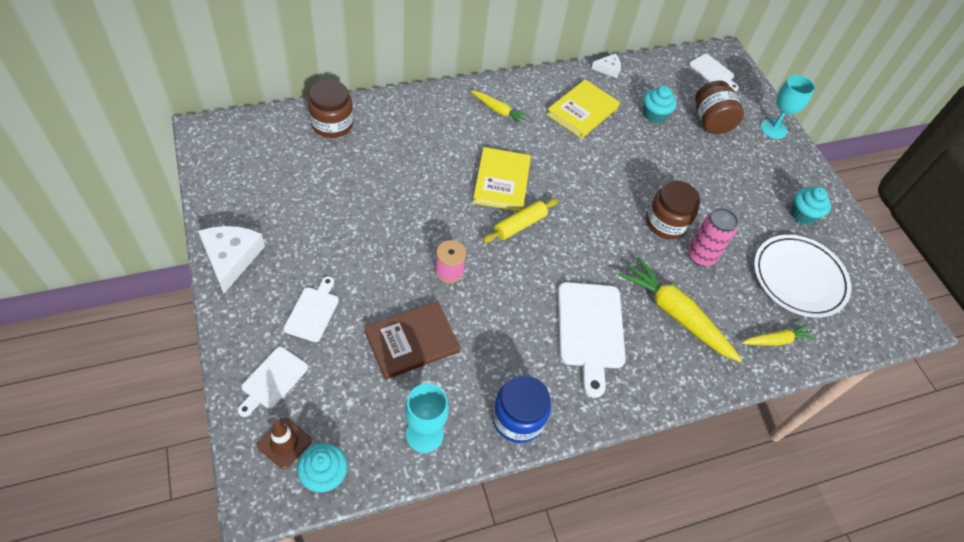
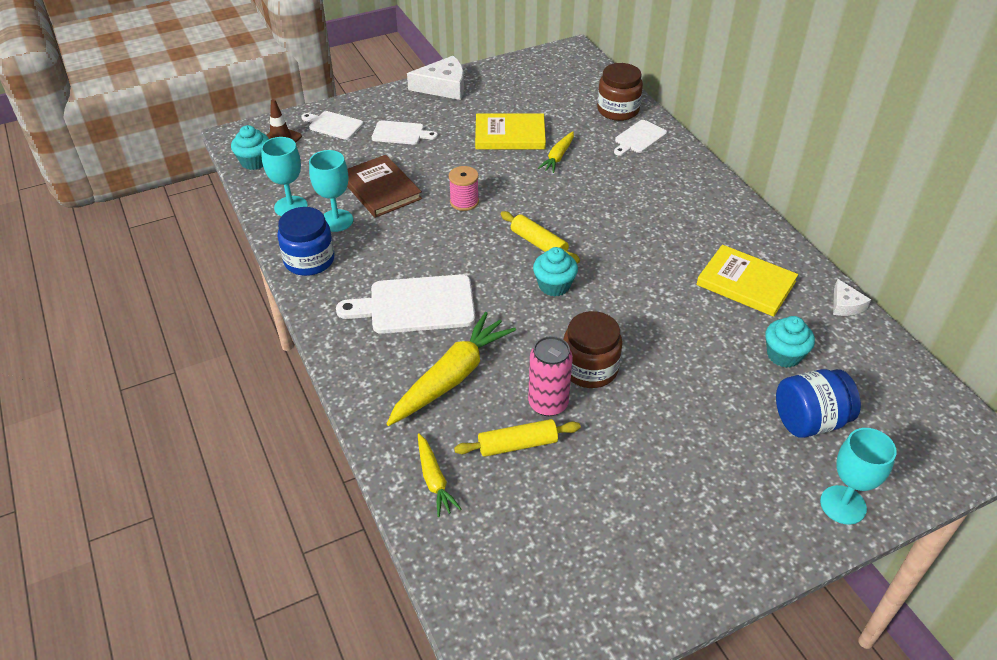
camera: 90 degrees right, 10 degrees down
yellow carrot [471,91,529,124] -> yellow carrot moved to [538,131,574,173]
yellow book [473,147,531,211] -> yellow book moved to [475,113,546,149]
white cutting board [689,54,739,91] -> white cutting board moved to [614,120,667,156]
brown jar [695,80,744,134] -> blue jar [776,369,861,438]
white plate [754,235,851,318] -> none
turquoise cupcake [791,187,831,225] -> turquoise cupcake moved to [533,247,578,296]
none -> turquoise goblet [309,150,353,232]
none -> yellow rolling pin [454,419,581,457]

